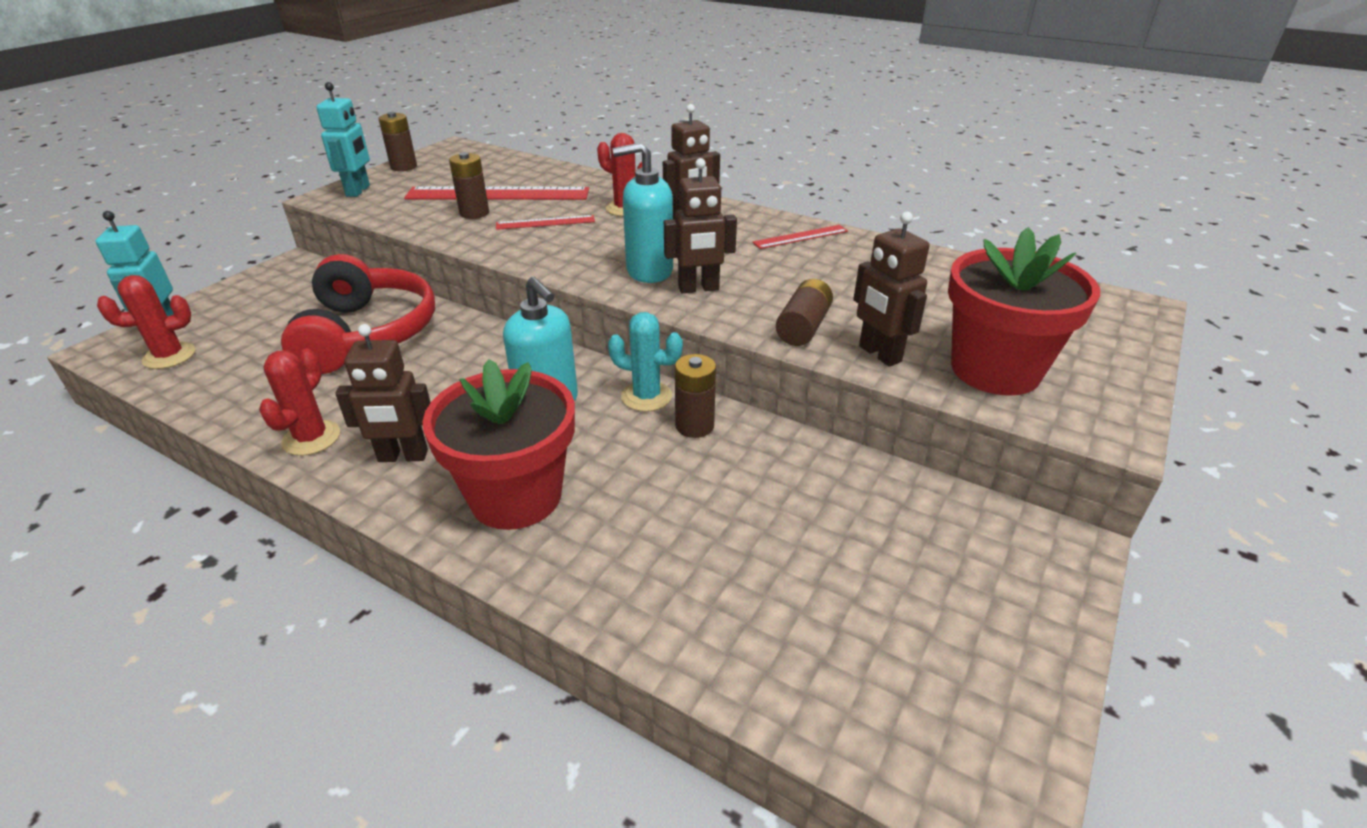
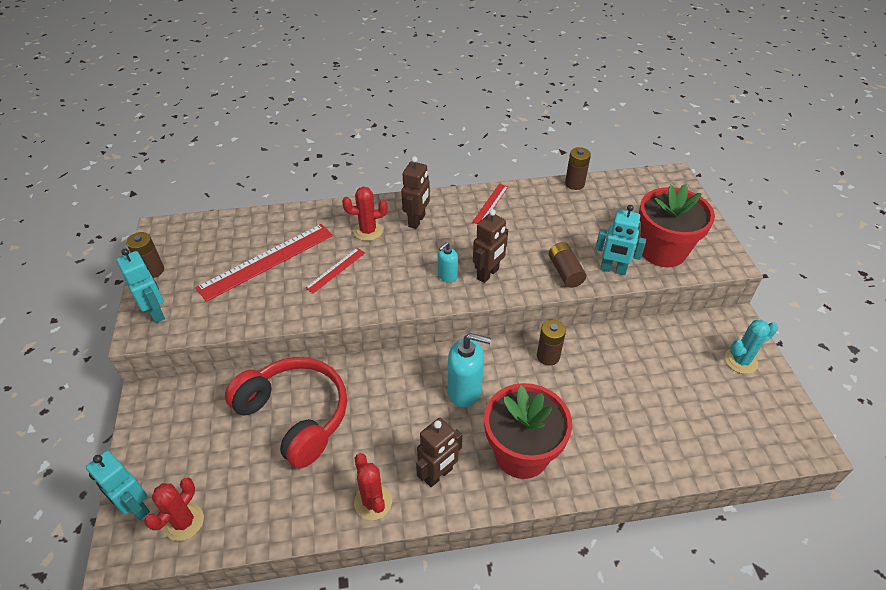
camera: 40 degrees left, 10 degrees up
brown battery [449,152,489,219] -> brown battery moved to [565,147,591,190]
turquoise cactus [608,312,683,412] -> turquoise cactus moved to [725,320,778,374]
turquoise soap dispenser [612,142,673,283] -> turquoise soap dispenser [438,242,458,282], size x0.55
brown robot [853,212,929,367] -> turquoise robot [595,205,646,275]

